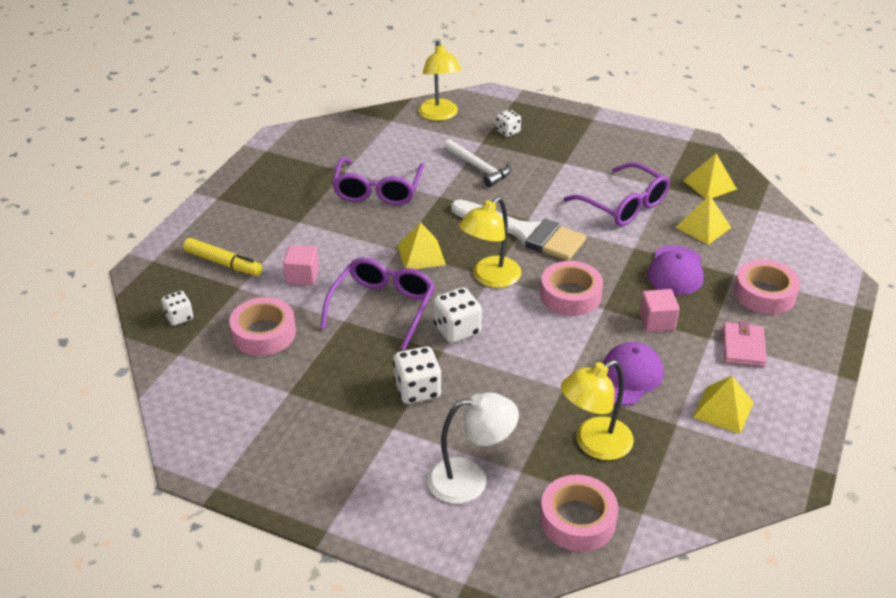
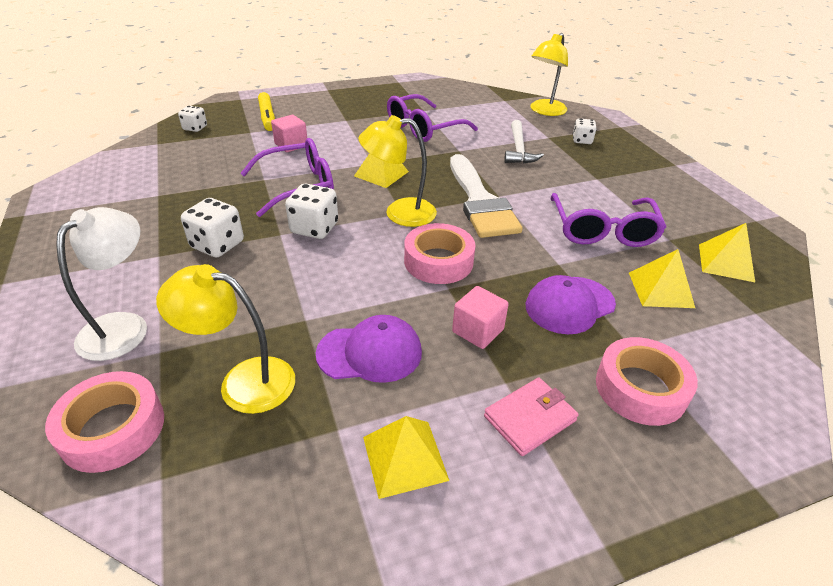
camera: 45 degrees right, 0 degrees up
pink tape [229,297,296,356] -> none
white lamp [427,392,519,504] -> white lamp turned 105 degrees counterclockwise [56,207,147,361]

